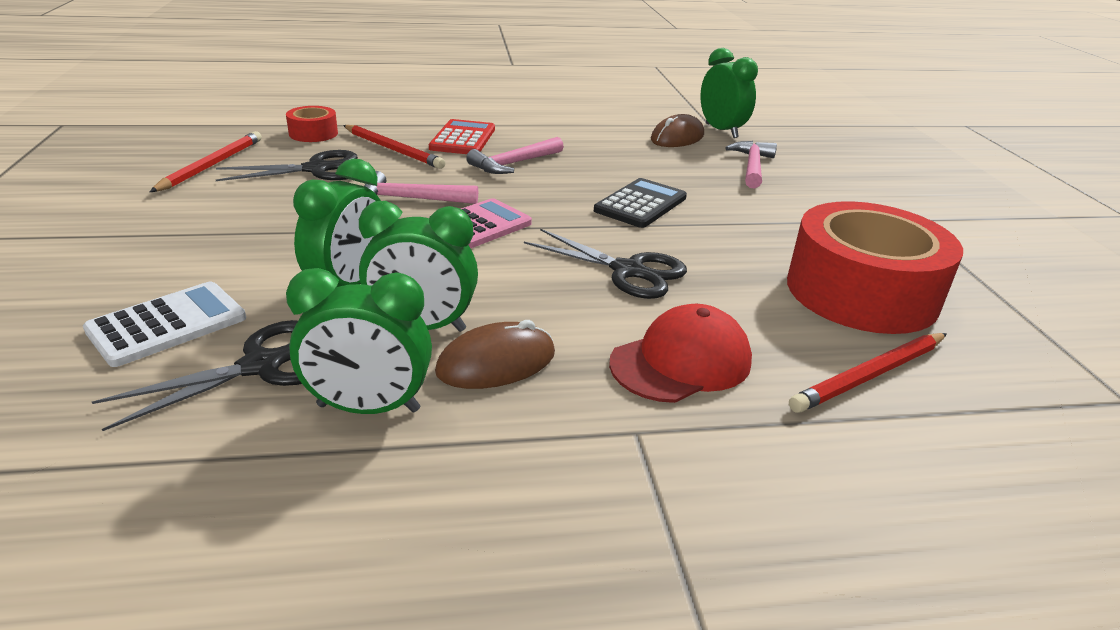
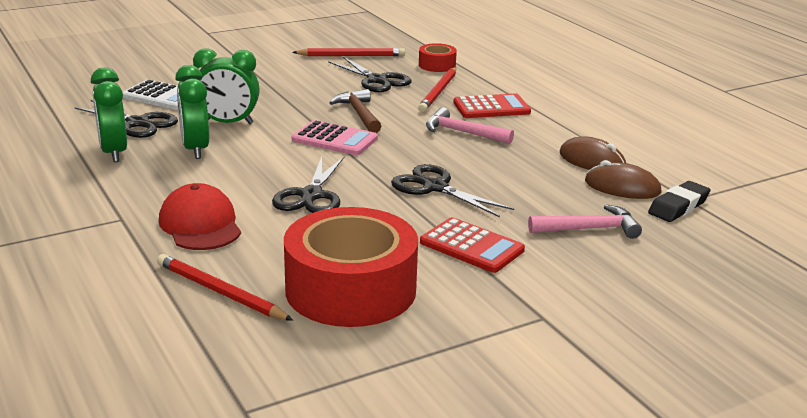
camera: 70 degrees right, 5 degrees down
pink hammer [364,171,478,204] -> brown hammer [329,89,381,133]
brown mouse [435,320,555,389] -> brown mouse moved to [560,136,626,170]
black calculator [594,178,687,228] -> black scissors [391,164,514,217]
red cap [609,304,752,403] -> red cap turned 150 degrees counterclockwise [159,183,241,250]
green clock [700,48,758,138] -> black eraser [648,181,711,222]
none -> red calculator [420,217,525,273]

